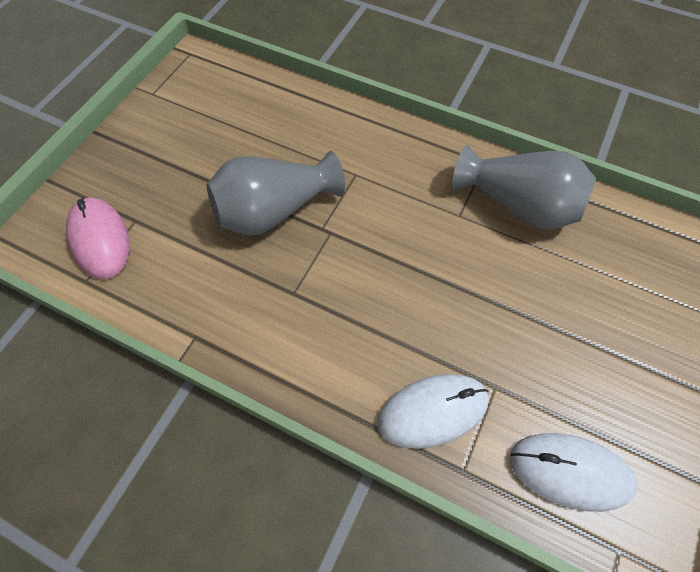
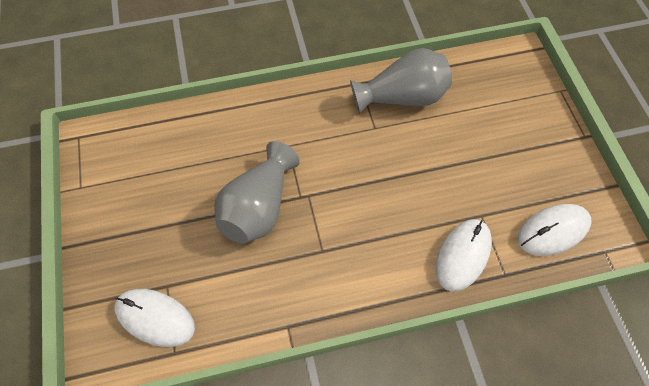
camera: 40 degrees left, 0 degrees up
pink mouse [66,197,130,280] -> white mouse [114,289,195,347]

